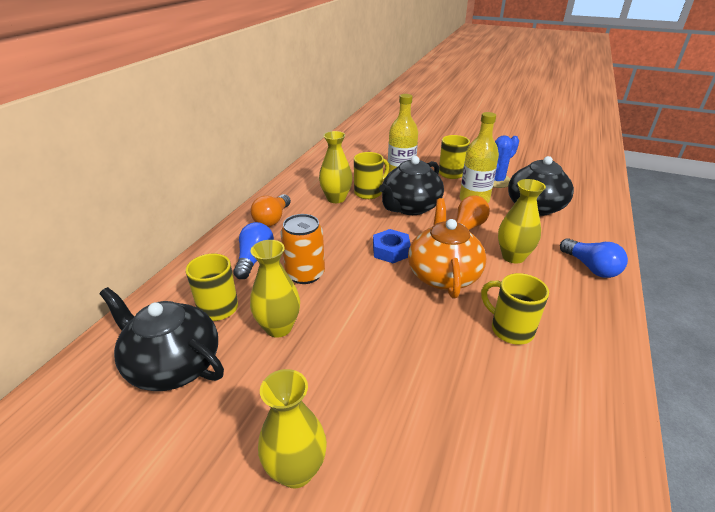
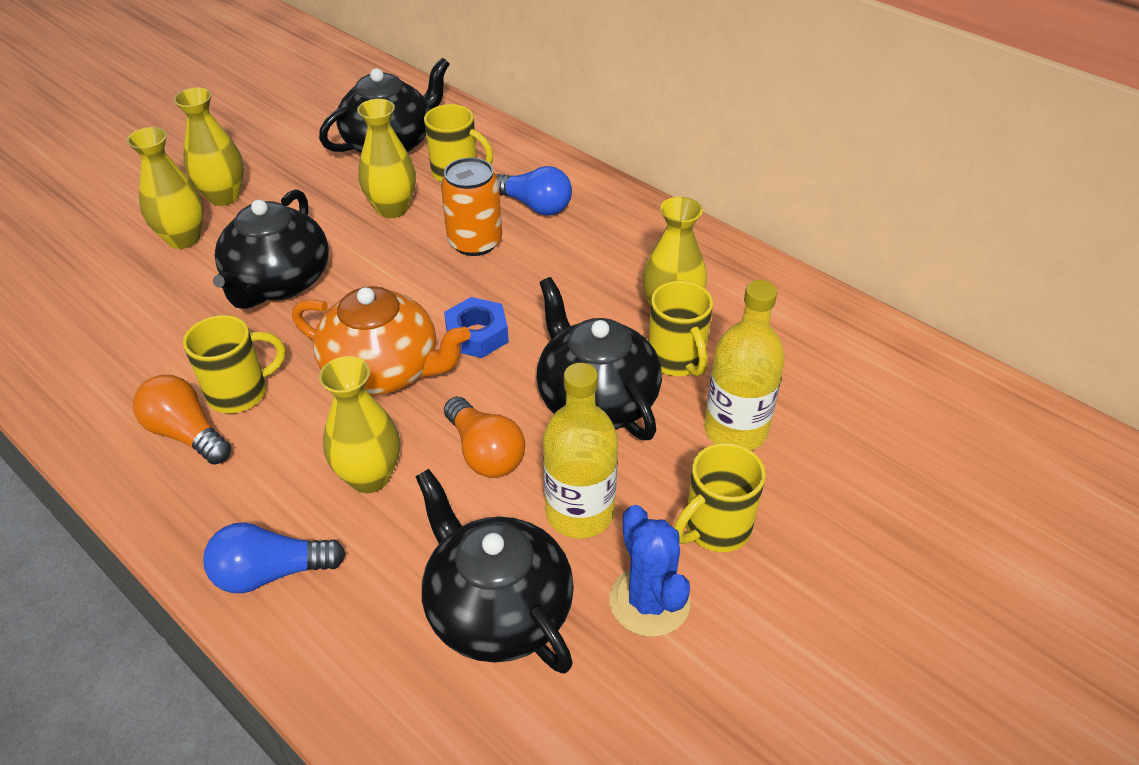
camera: 110 degrees right, 10 degrees up
orange light bulb [251,194,291,227] -> orange light bulb moved to [133,375,231,465]
none -> yellow vase [127,127,204,249]
none -> black teapot [213,189,329,309]

